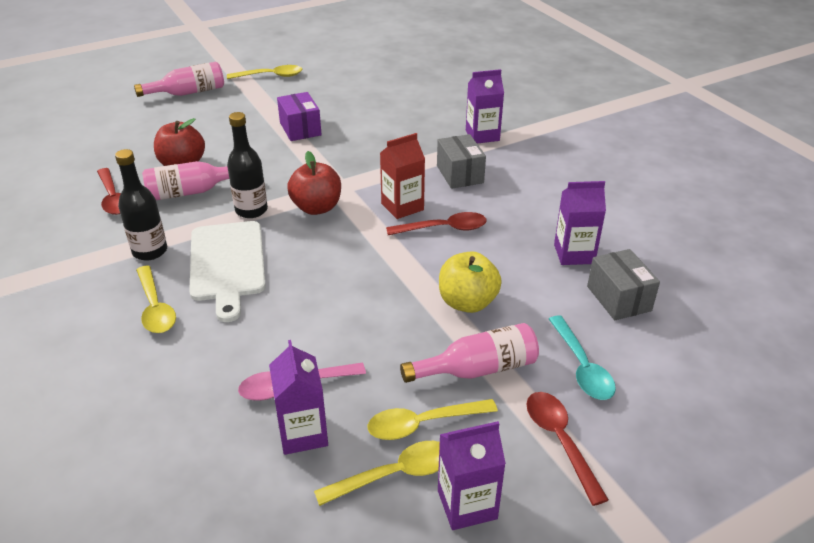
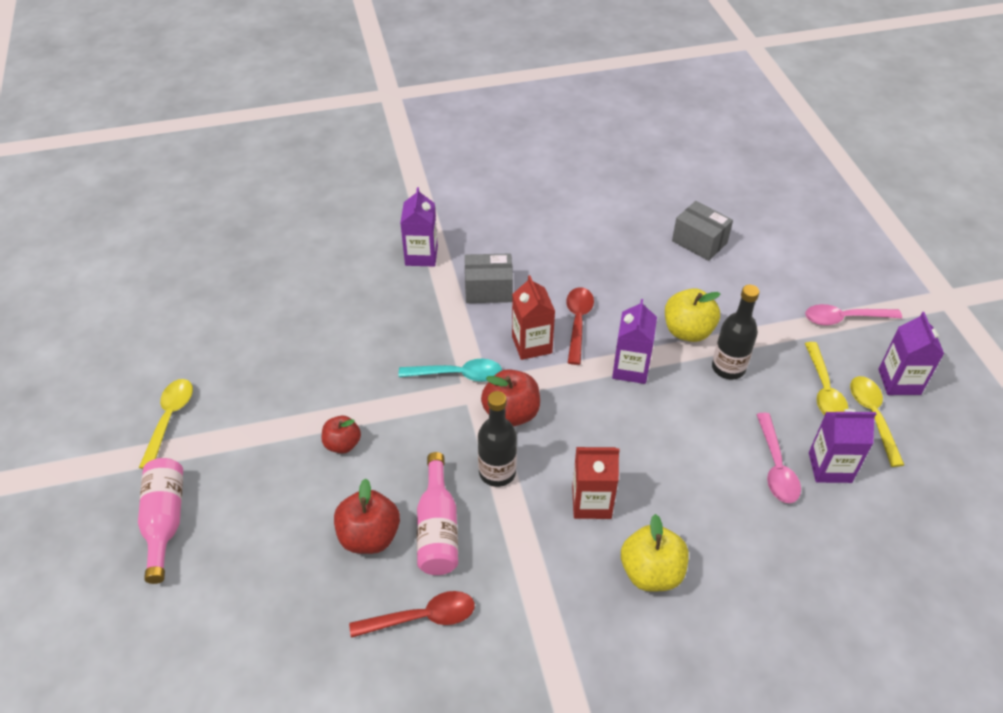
camera: 75 degrees left, 10 degrees up
black bottle [115,149,167,261] -> black bottle moved to [712,285,760,380]
yellow spoon [136,266,176,333] -> yellow apple [621,514,689,592]
white cutting board [189,221,266,322] -> red carton [572,447,620,519]
purple box [277,92,322,141] -> none
pink bottle [400,323,539,383] -> none
red spoon [526,392,609,506] -> pink spoon [805,304,902,325]
turquoise spoon [549,315,616,400] -> turquoise spoon moved to [398,359,502,382]
purple carton [554,181,606,265] -> purple carton moved to [612,299,657,384]
grey box [587,249,660,320] -> grey box turned 45 degrees clockwise [672,201,733,261]
none -> red apple [322,416,361,454]

